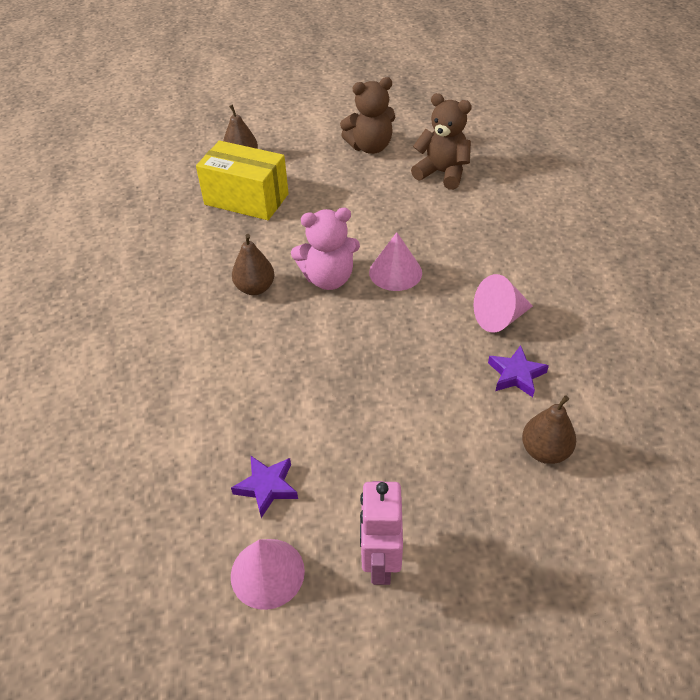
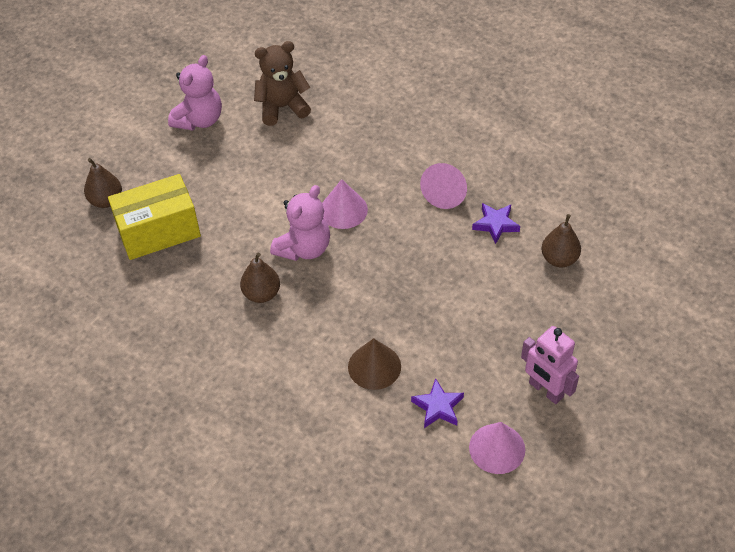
camera: 45 degrees left, 5 degrees up
brown teddy bear [340,77,395,154] -> pink teddy bear [168,55,222,131]
none -> brown cone [348,338,401,390]

